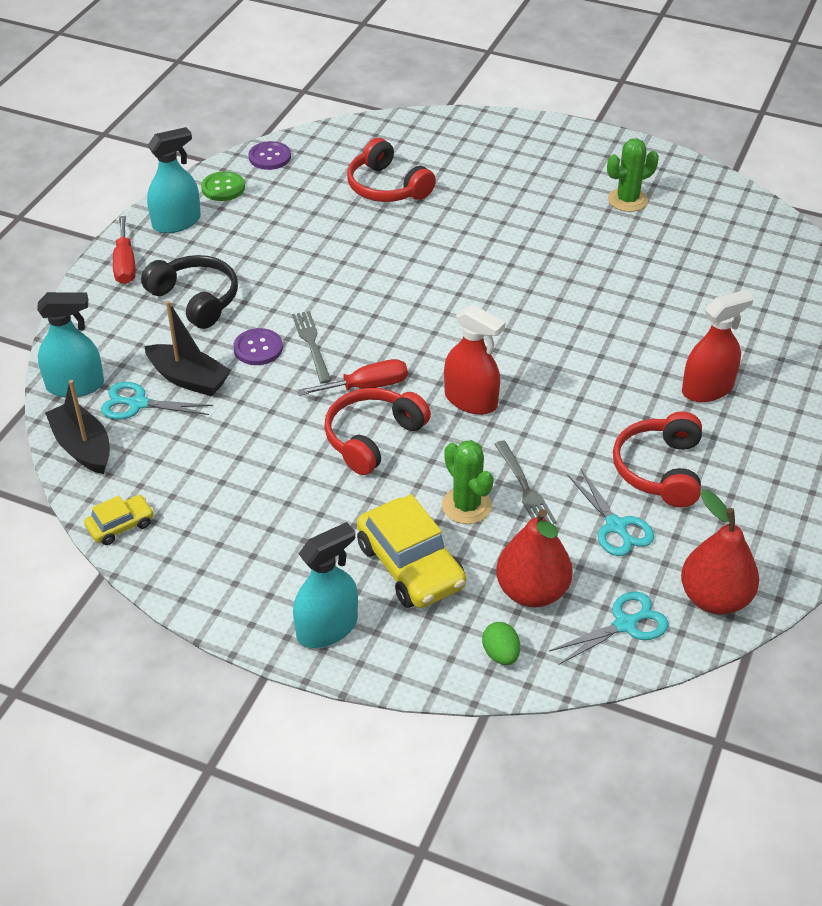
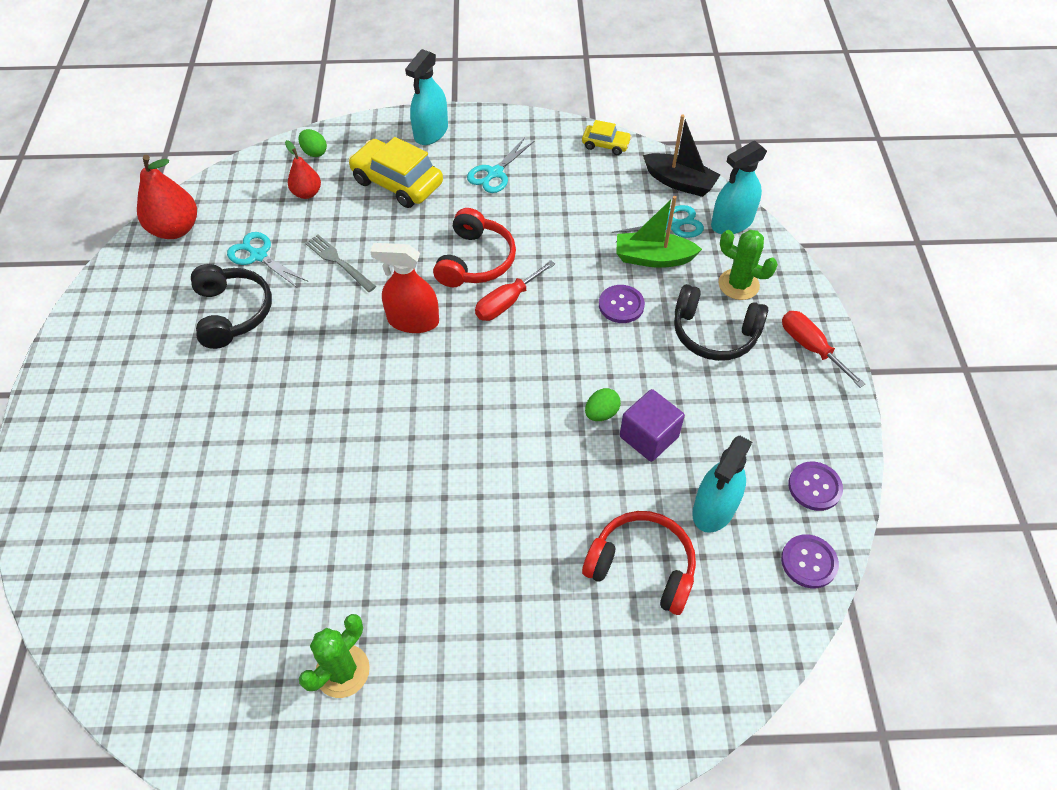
camera: 155 degrees right, 10 degrees up
yellow car [84,495,154,545] -> yellow car turned 105 degrees counterclockwise [582,120,632,155]
black boat [144,301,231,396] -> green boat [616,196,702,268]
turquoise spray bottle [147,127,201,233] -> turquoise spray bottle moved to [692,435,752,533]
green button [201,171,245,201] -> purple button [788,462,843,511]
grey fork [292,311,331,384] -> none
green cactus [442,440,494,524] -> green cactus moved to [719,230,778,300]
red pear [496,509,573,607] -> red pear [285,140,321,199], size x0.60
turquoise scissors [549,592,669,665] -> turquoise scissors moved to [467,138,534,193]
red headphones [613,412,702,507] -> black headphones [191,264,272,349]
red spray bottle [682,290,754,402] -> none
none -> green egg [585,388,621,421]
none -> purple cube [620,389,685,462]

